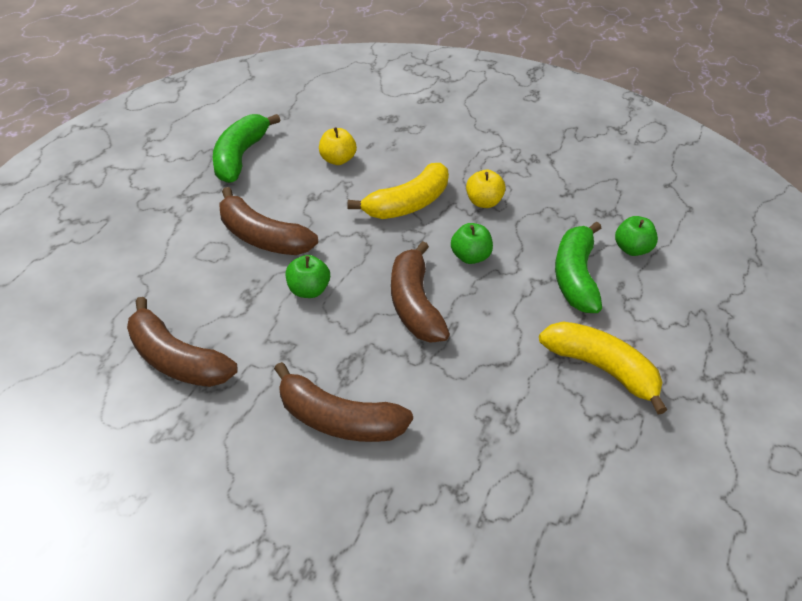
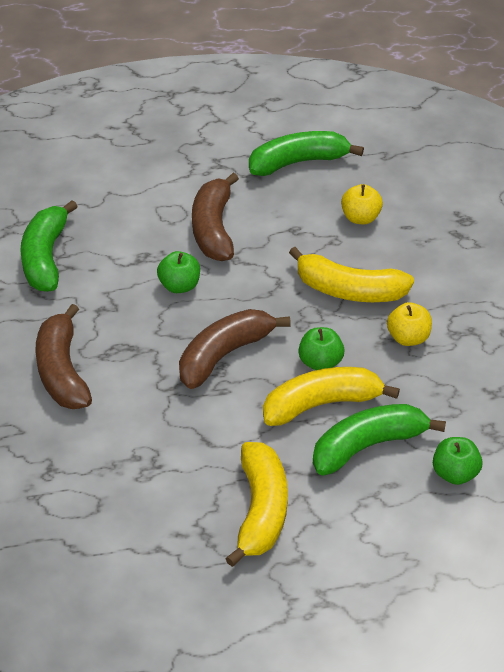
camera: 60 degrees right, 0 degrees up
brown banana [127,297,238,387] -> green banana [20,200,78,292]
none -> yellow banana [263,367,400,426]

